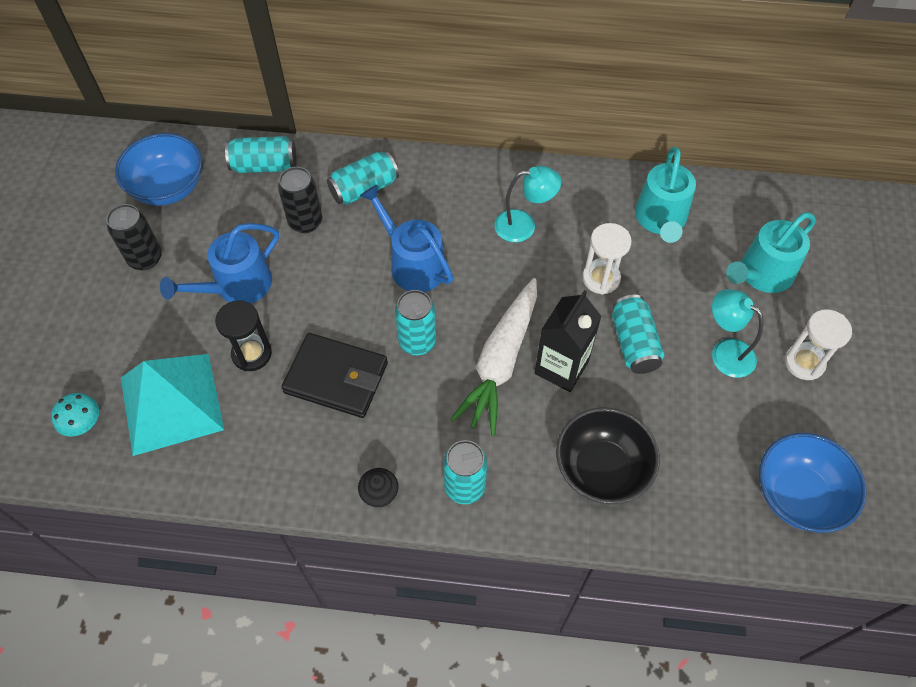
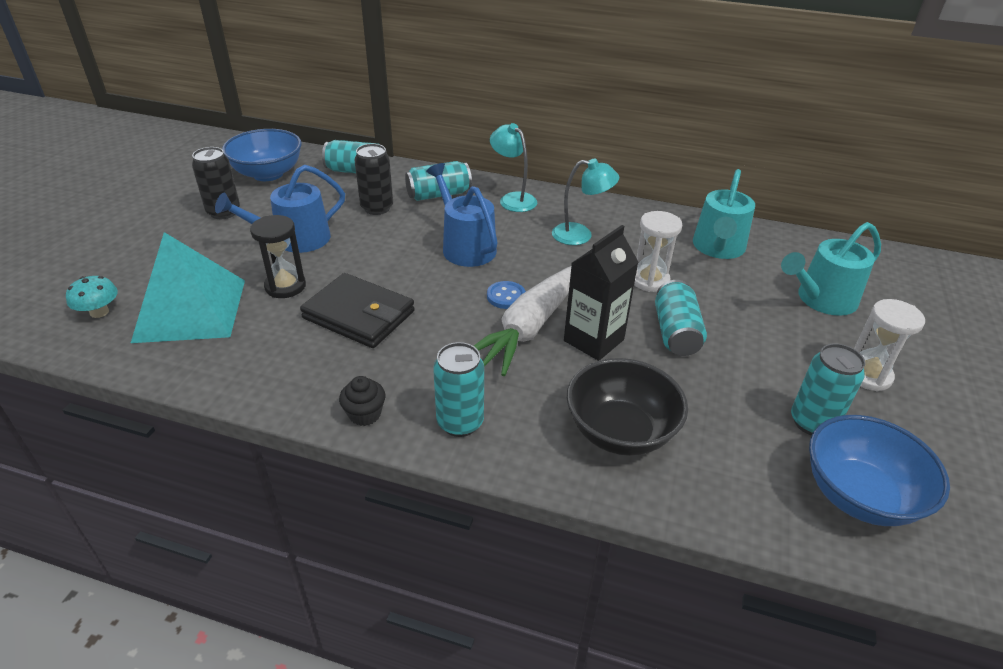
camera: 10 degrees right, 20 degrees down
turquoise can [395,290,436,355] -> turquoise can moved to [791,344,865,436]
turquoise lamp [712,289,763,378] -> turquoise lamp moved to [490,123,537,212]
none -> blue button [487,281,526,309]

